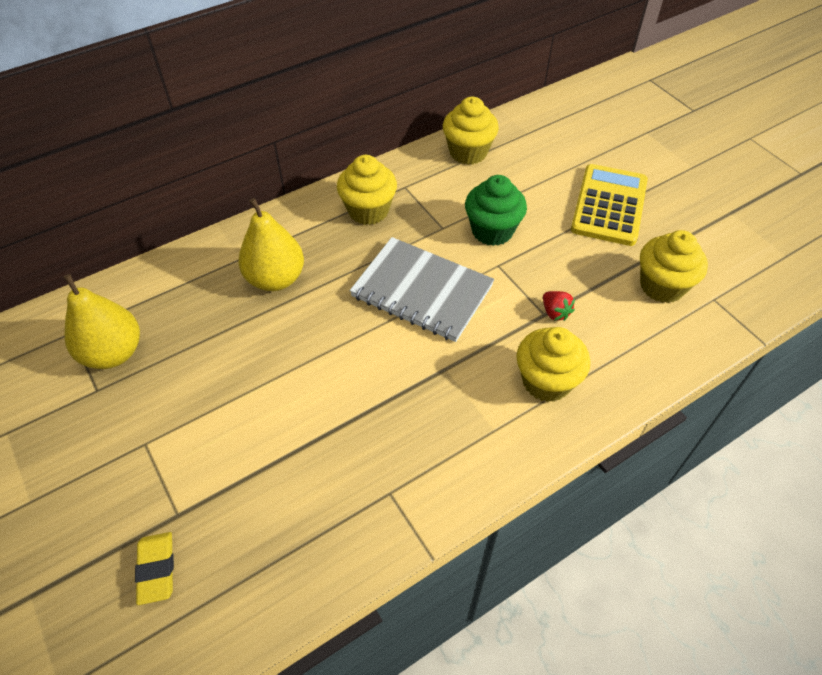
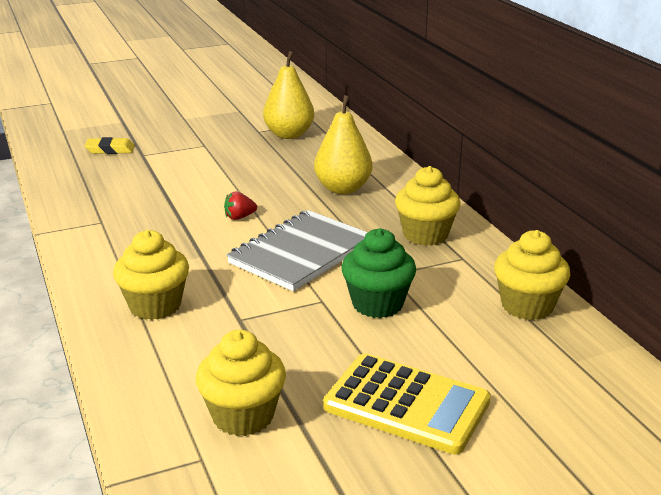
camera: 100 degrees right, 25 degrees down
red strawberry [543,291,575,321] -> red strawberry moved to [224,191,257,220]

